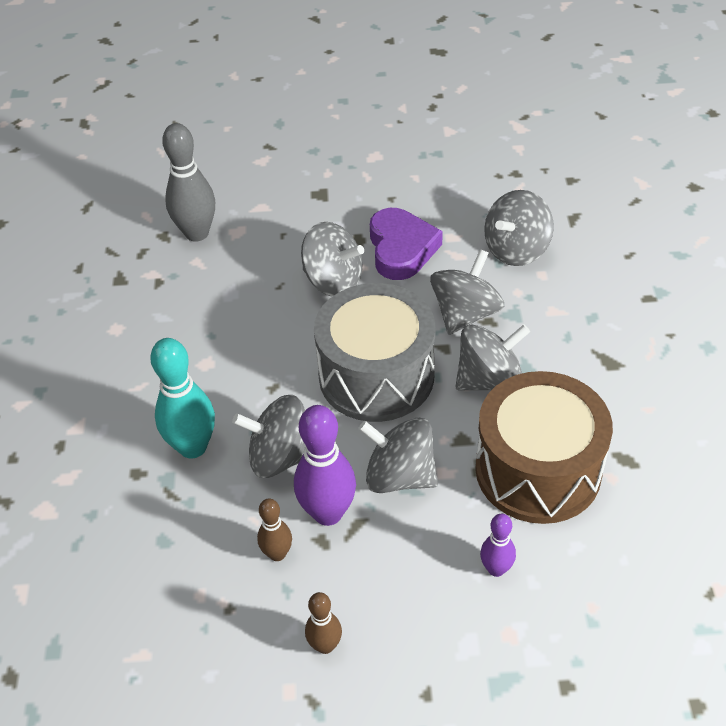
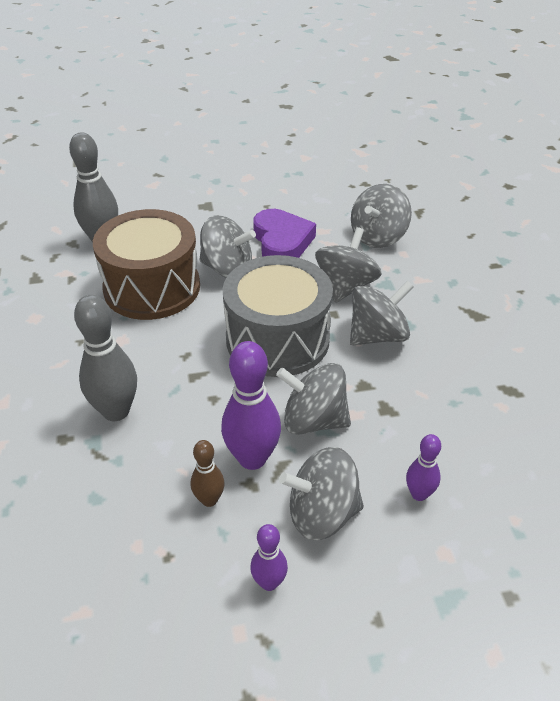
camera: 10 degrees left, 5 degrees down
turquoise bowling pin [150,338,215,459] -> grey bowling pin [74,295,137,421]
grey spinning top [232,395,305,478] -> grey spinning top moved to [279,447,364,540]
brown bowling pin [305,592,342,654] -> purple bowling pin [250,524,288,591]
brown drum [475,371,613,524] -> brown drum moved to [93,209,200,320]

